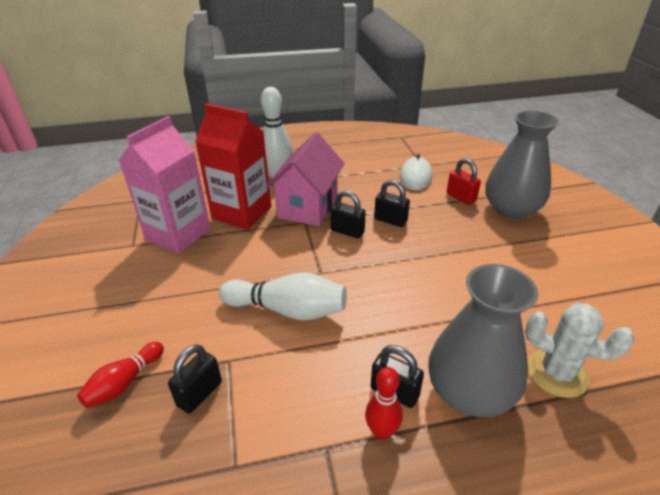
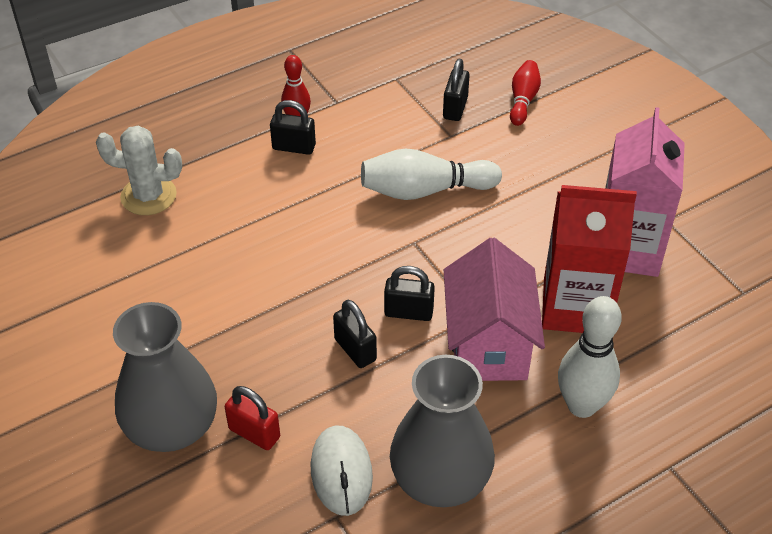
camera: 160 degrees right, 10 degrees up
black padlock [374,180,410,227] -> black padlock turned 45 degrees clockwise [333,299,377,368]
grey vase [428,264,539,417] -> grey vase moved to [390,355,495,507]

